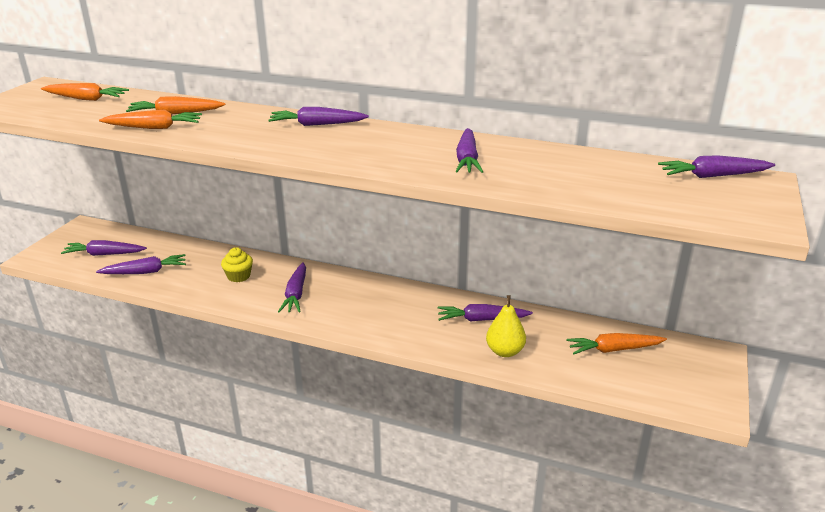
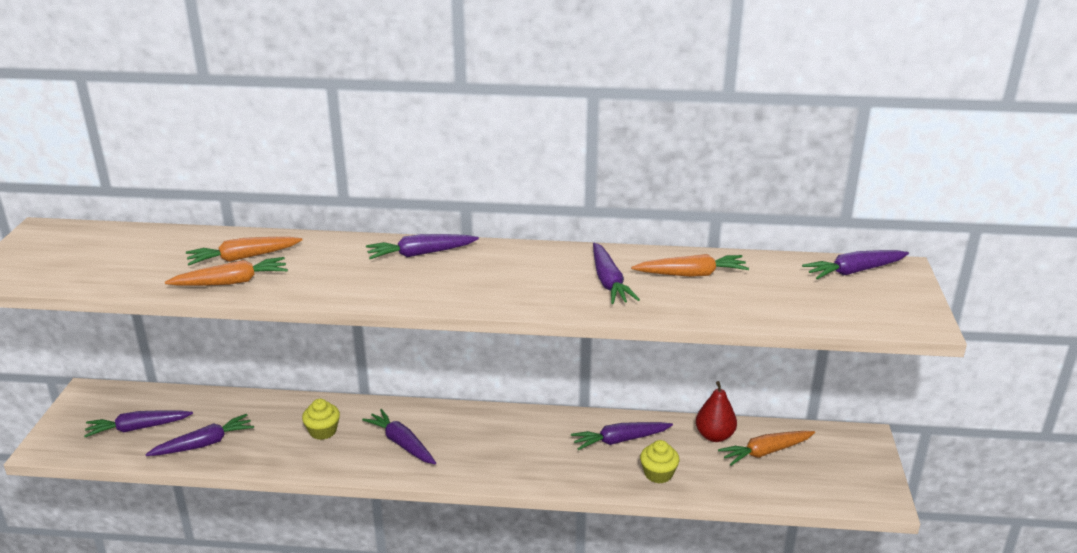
camera: 15 degrees left, 0 degrees up
orange carrot [41,83,129,101] -> orange carrot moved to [631,254,749,277]
purple carrot [278,262,306,313] -> purple carrot turned 150 degrees clockwise [362,409,436,464]
yellow pear [486,295,526,357] -> yellow cupcake [640,440,679,484]
none -> red pear [696,381,737,442]

